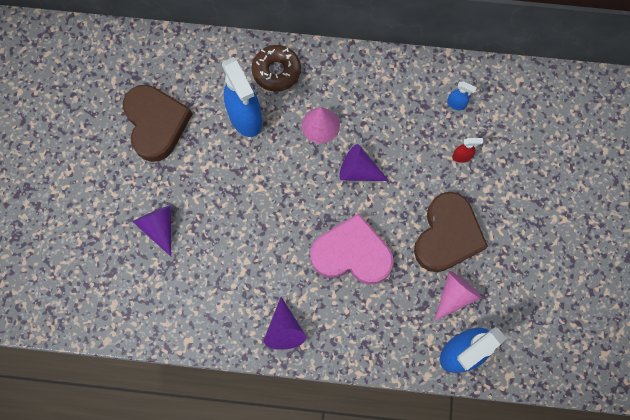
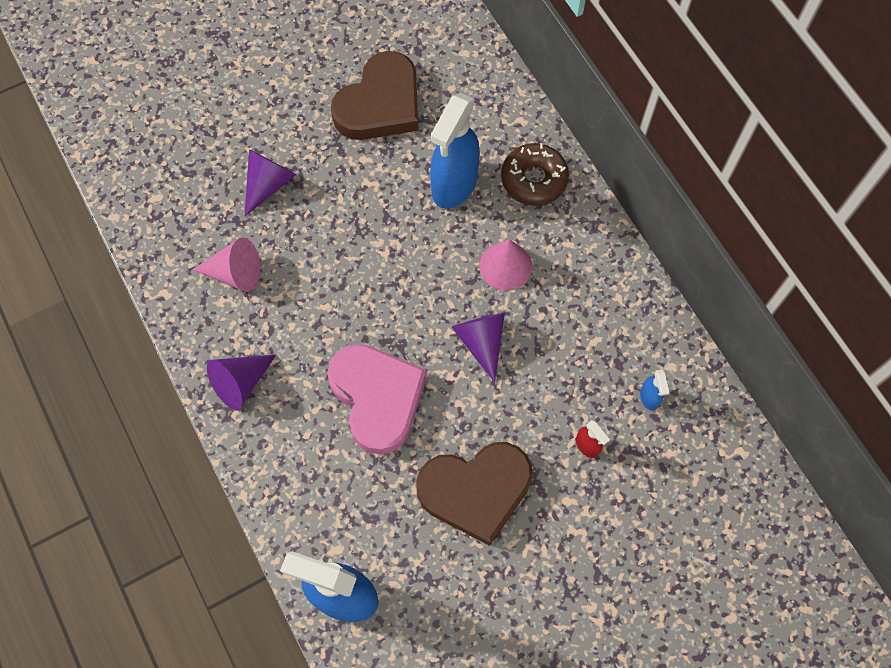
camera: 55 degrees right, 5 degrees down
pink cone [434,271,482,321] -> pink cone moved to [192,238,260,292]

